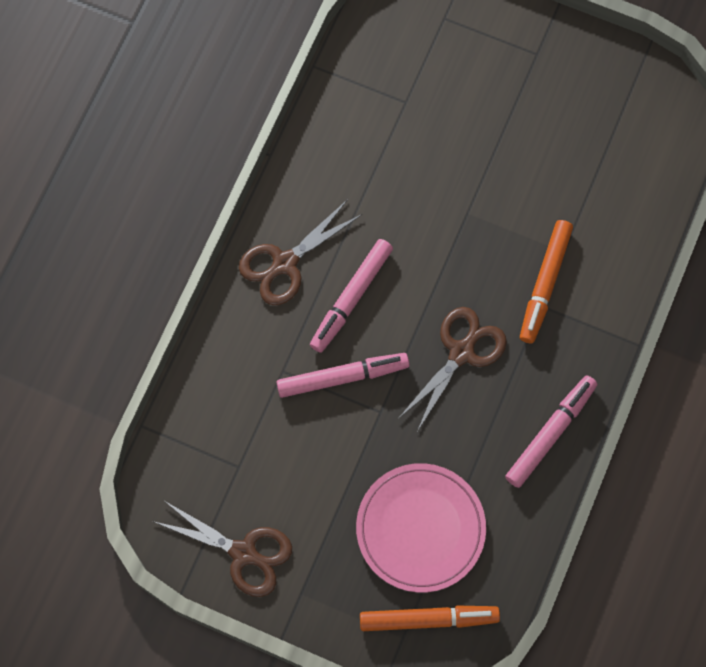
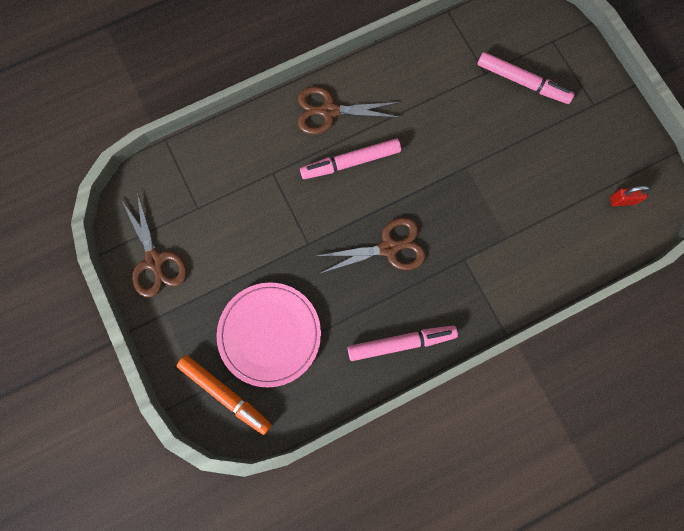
camera: 40 degrees right, 5 degrees up
pink marker [276,353,410,398] -> pink marker moved to [477,52,575,104]
orange marker [520,220,573,343] -> none
none -> red padlock [610,186,650,206]

